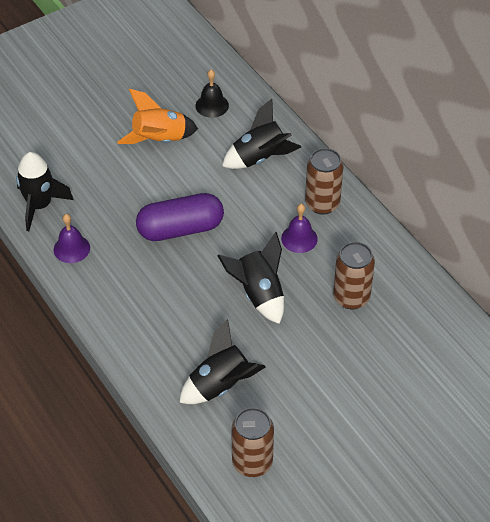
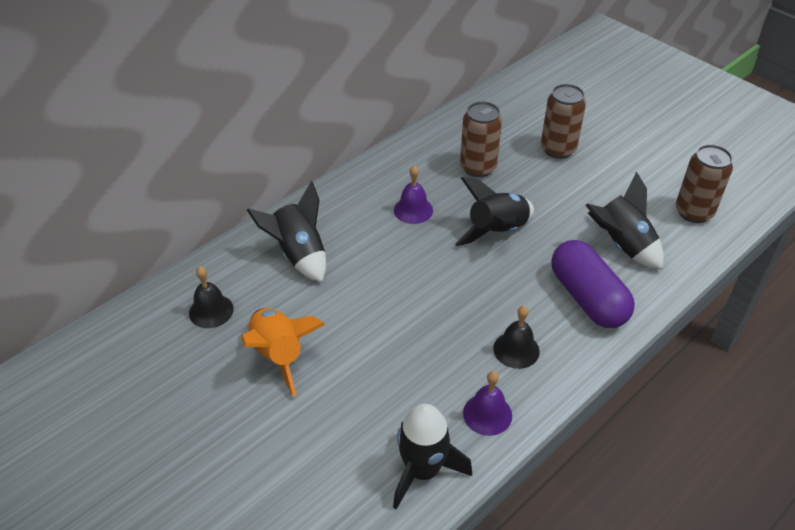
camera: 100 degrees left, 5 degrees down
purple capsule [136,193,224,241] -> purple capsule moved to [551,240,635,328]
brown can [305,148,344,215] -> brown can moved to [541,84,586,159]
none -> black bell [493,306,540,369]

